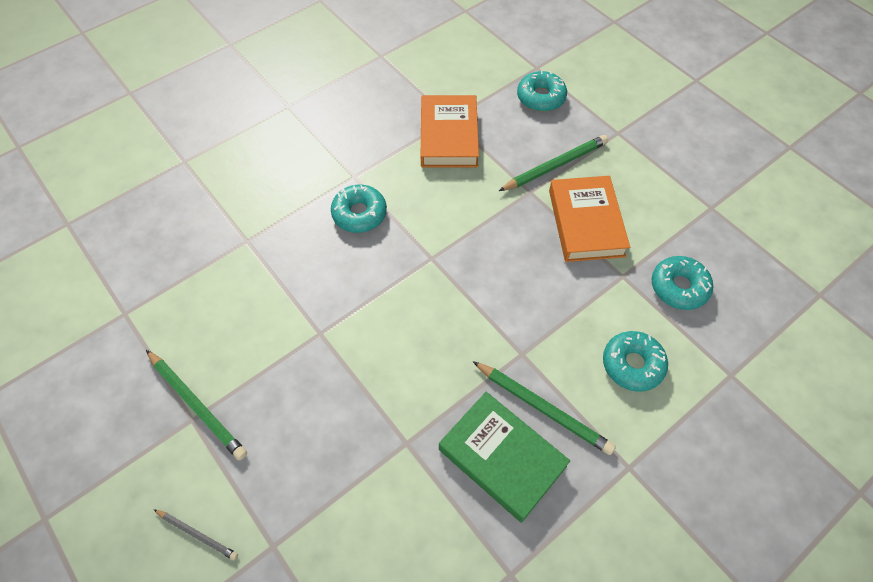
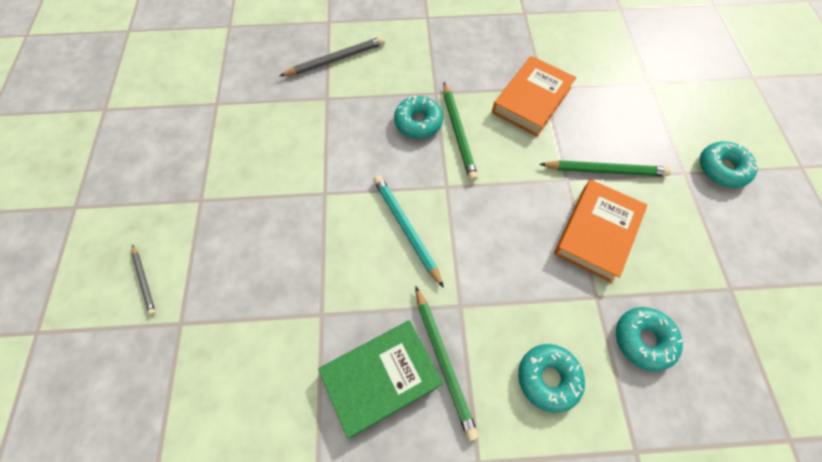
camera: 35 degrees right, 5 degrees up
green pencil [146,350,247,460] -> green pencil moved to [443,82,478,181]
green book [439,392,570,523] -> green book turned 75 degrees clockwise [318,320,443,438]
turquoise donut [517,71,567,112] -> turquoise donut moved to [700,141,758,188]
none -> grey pencil [280,36,385,76]
none -> turquoise pencil [373,175,444,288]

